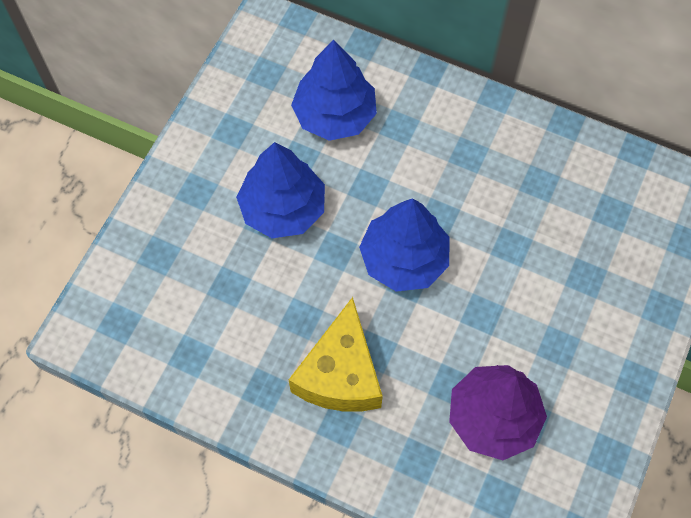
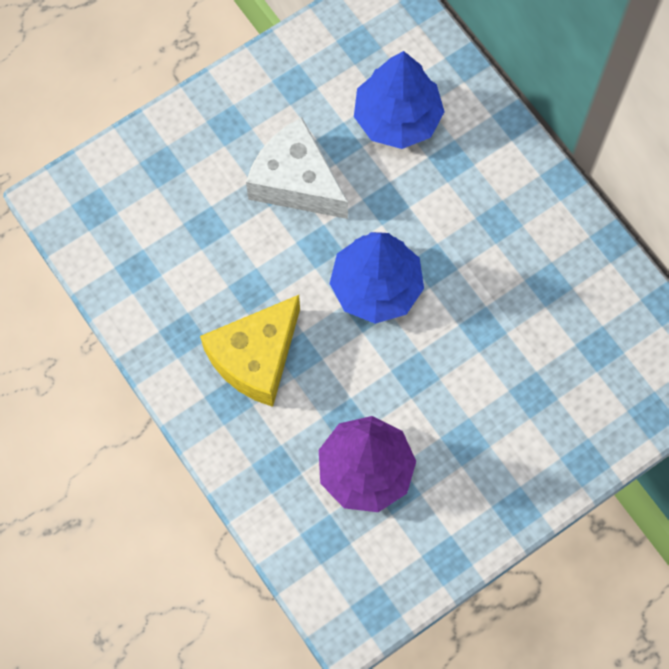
camera: 30 degrees right, 5 degrees up
blue tree [236,142,325,238] -> white cheese [246,117,348,219]

